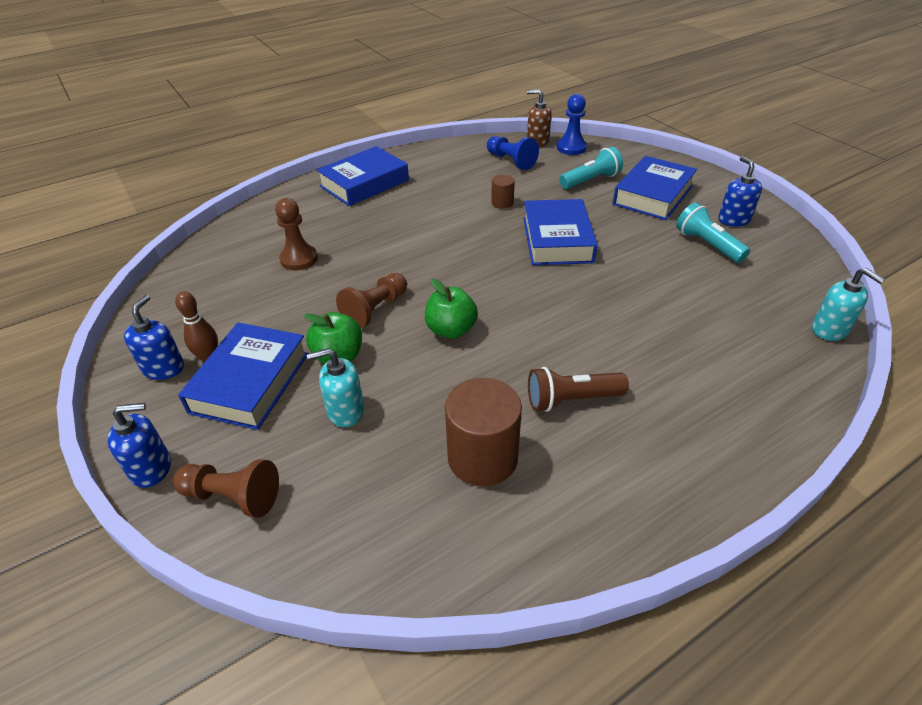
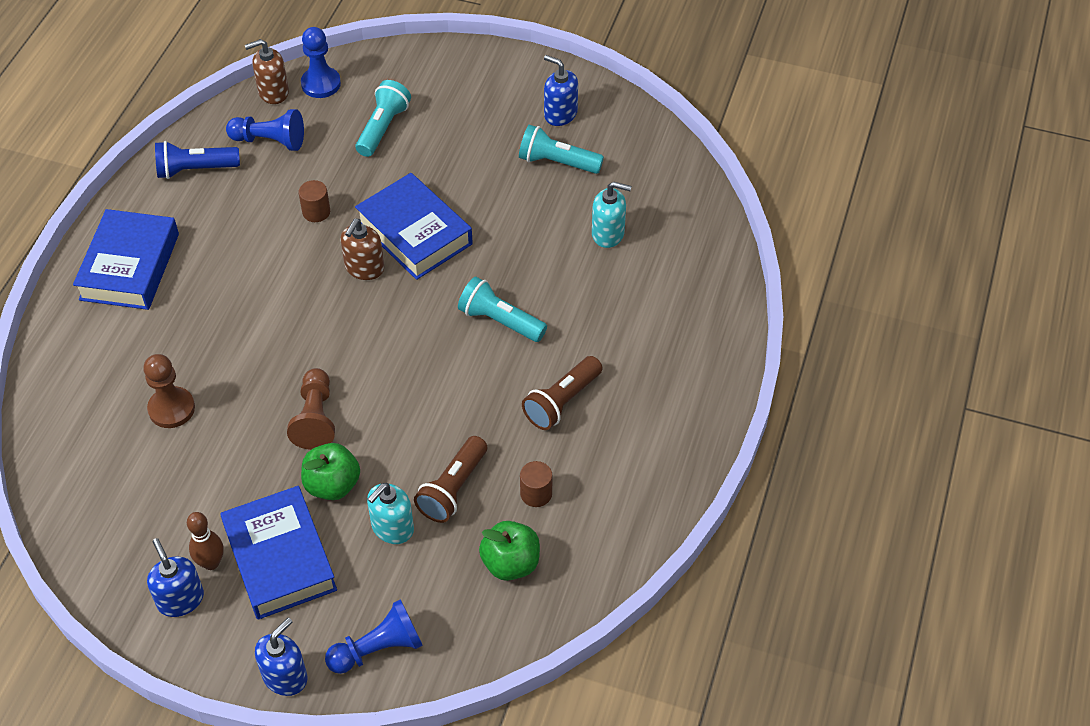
camera: 40 degrees left, 10 degrees up
brown pawn [173,459,279,518] -> blue pawn [325,599,423,674]
green apple [425,279,478,339] -> green apple moved to [479,521,540,581]
brown cylinder [445,378,522,487] -> brown cylinder [520,461,552,507], size x0.49
blue book [613,156,697,220] -> none
turquoise soap dispenser [812,268,885,341] -> turquoise soap dispenser moved to [592,182,632,248]
none -> blue flashlight [155,141,240,179]
none -> brown soap dispenser [340,219,384,280]
none -> brown flashlight [414,436,487,523]
none -> turquoise flashlight [458,277,547,342]

